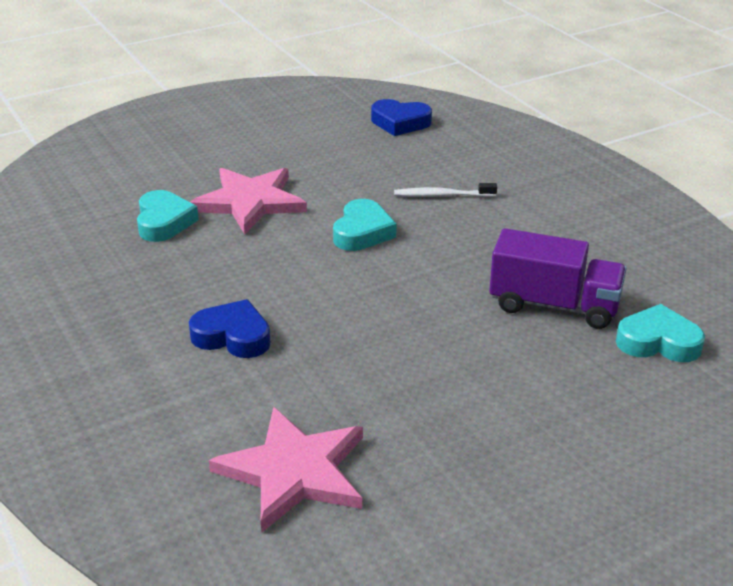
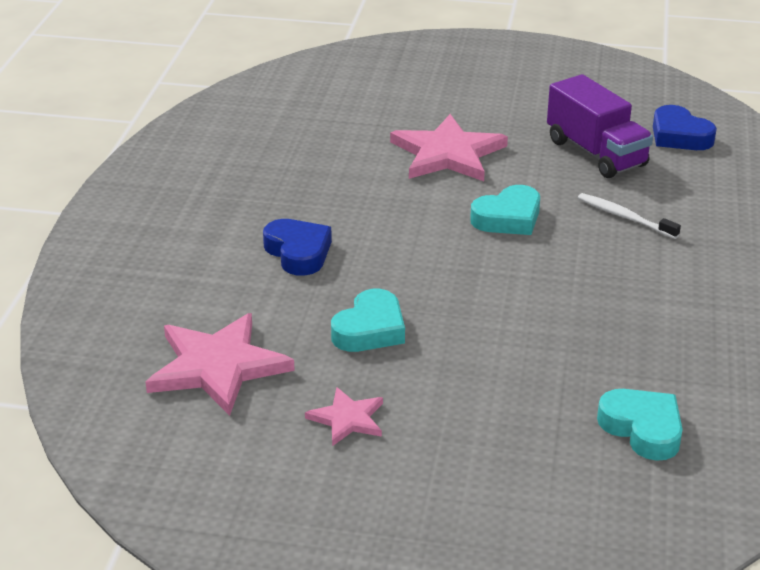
camera: 40 degrees right, 0 degrees up
turquoise heart [137,190,199,242] -> turquoise heart moved to [331,289,405,352]
purple truck [489,228,626,329] -> purple truck moved to [547,74,653,178]
none -> pink star [305,387,383,446]

